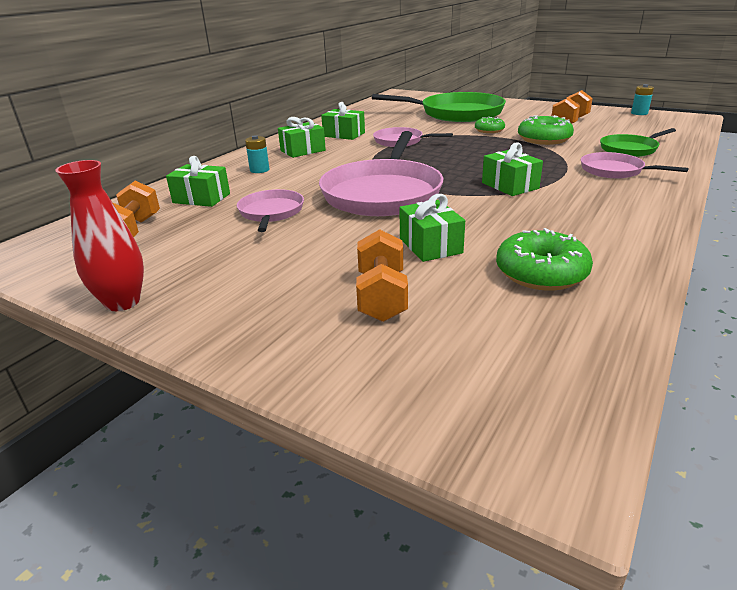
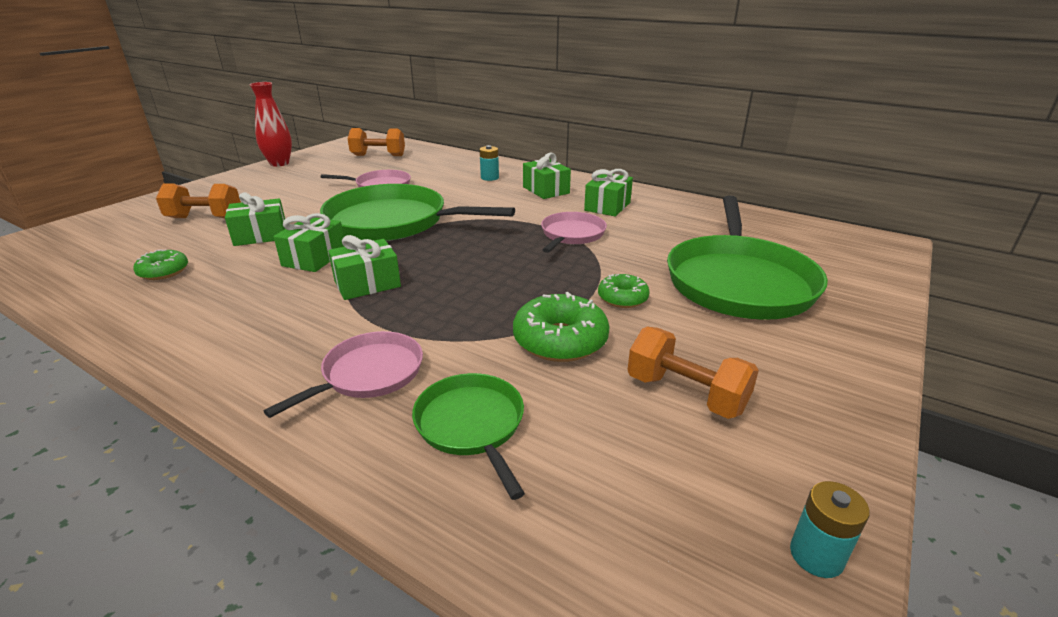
camera: 90 degrees right, 0 degrees up
green gift [166,156,230,207] -> green gift moved to [274,213,344,272]
pink pan [319,131,444,216] -> green pan [320,184,515,241]
green donut [496,228,593,291] -> green donut [133,249,188,280], size x0.60

